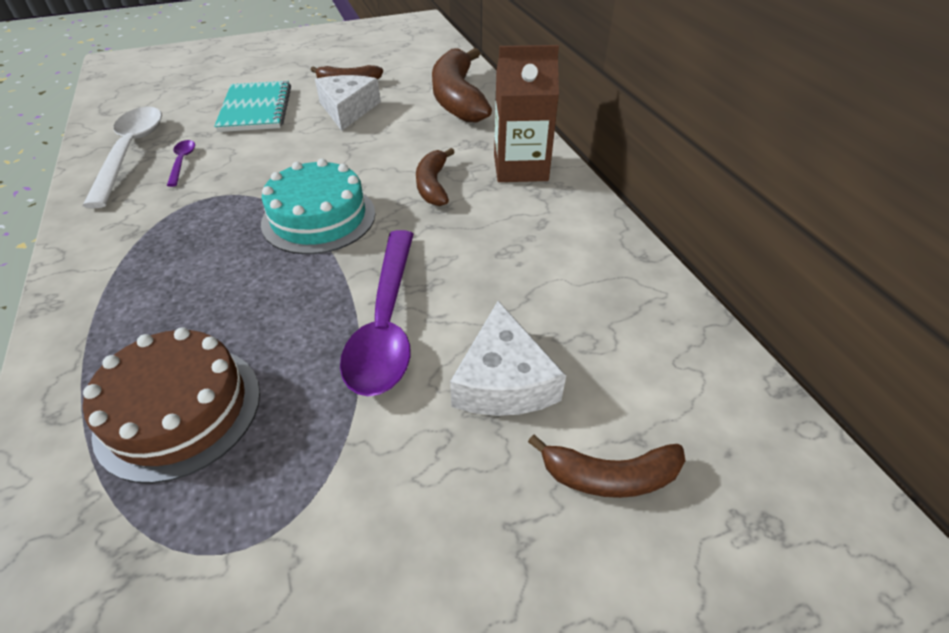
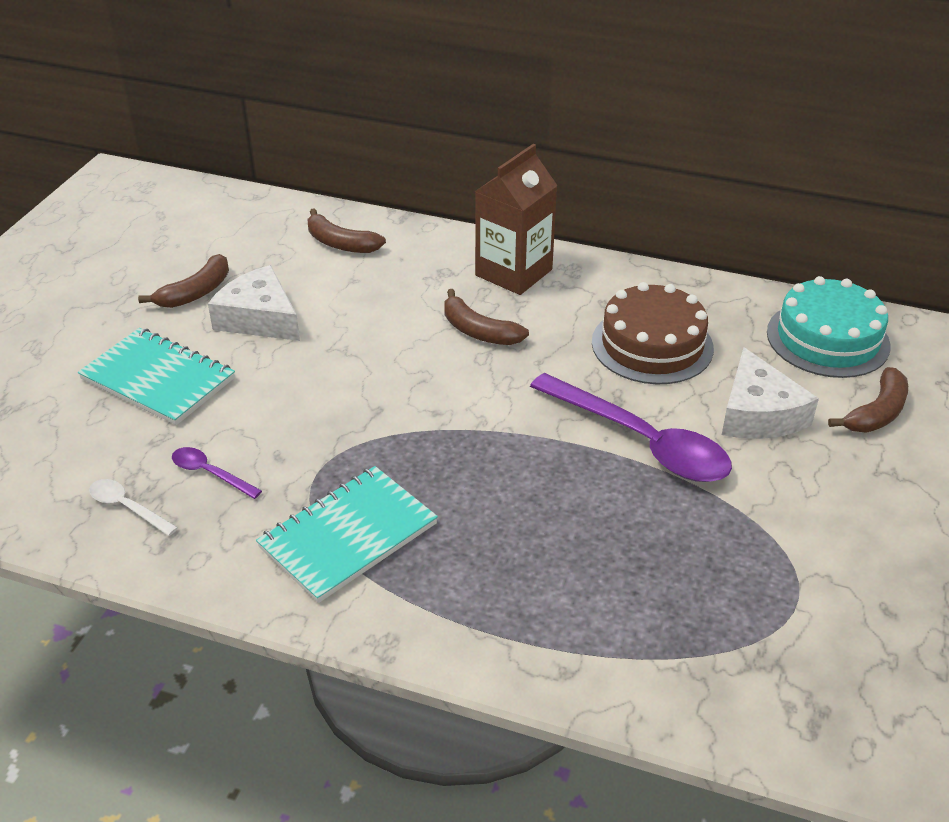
camera: 50 degrees left, 5 degrees down
white spoon [82,107,162,208] -> white spoon [89,479,178,536], size x0.45
brown cake [83,327,260,483] -> brown cake moved to [592,282,714,384]
turquoise cake [261,159,375,254] -> turquoise cake moved to [767,276,891,378]
brown banana [432,48,492,122] -> brown banana [308,208,386,253], size x0.54
white cheese [450,301,566,416] -> white cheese turned 45 degrees clockwise [722,347,819,439]
none -> turquoise notebook [256,466,438,603]

